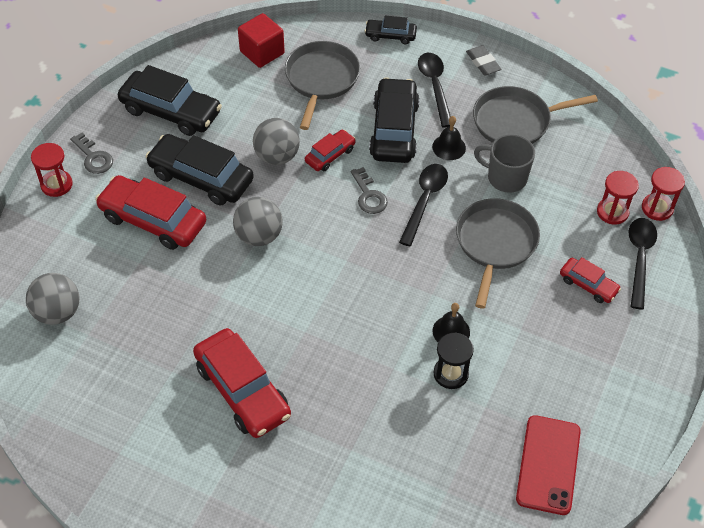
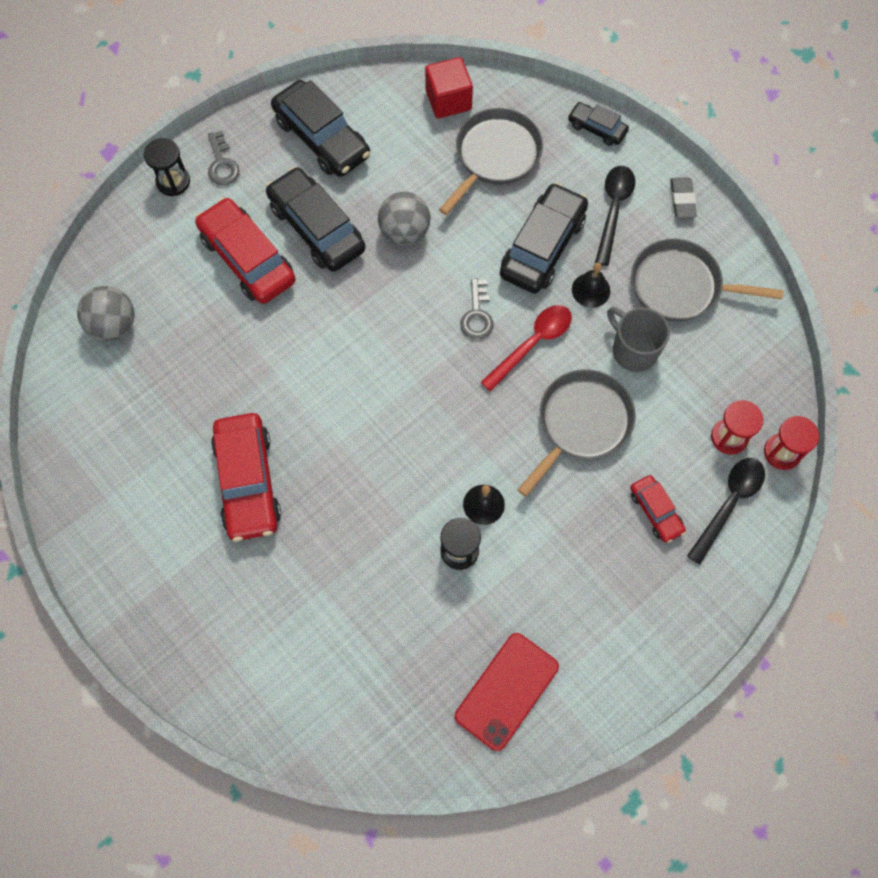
camera: 25 degrees right, 15 degrees up
red hourglass [31,143,73,197] -> black hourglass [144,138,190,196]
grey ball [233,197,283,246] -> none
red car [305,130,356,171] -> none
black spoon [399,164,448,246] -> red spoon [481,305,572,392]

